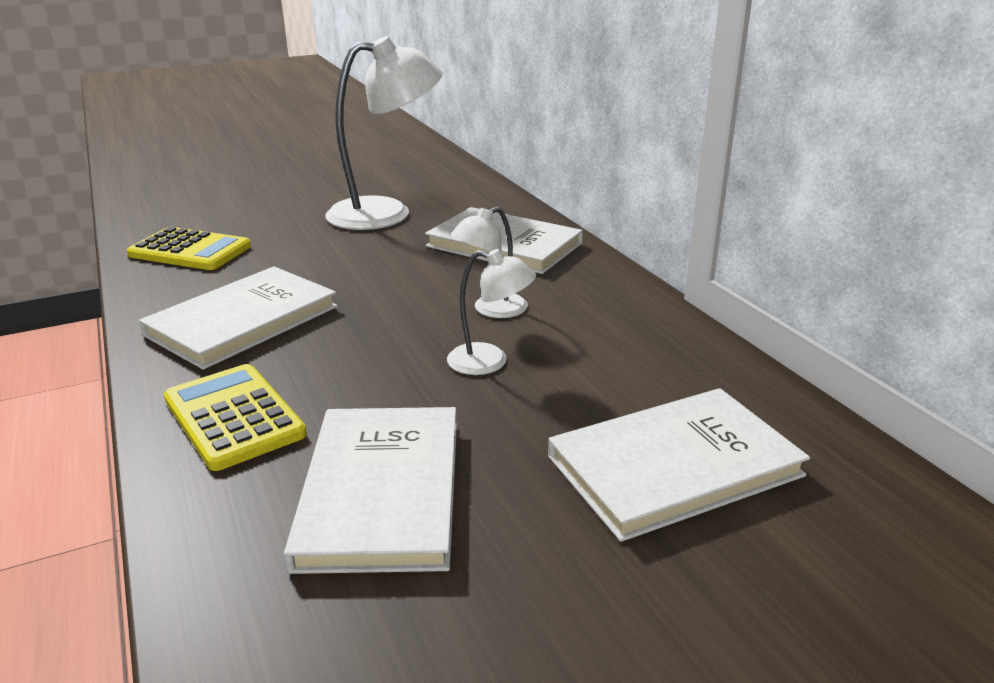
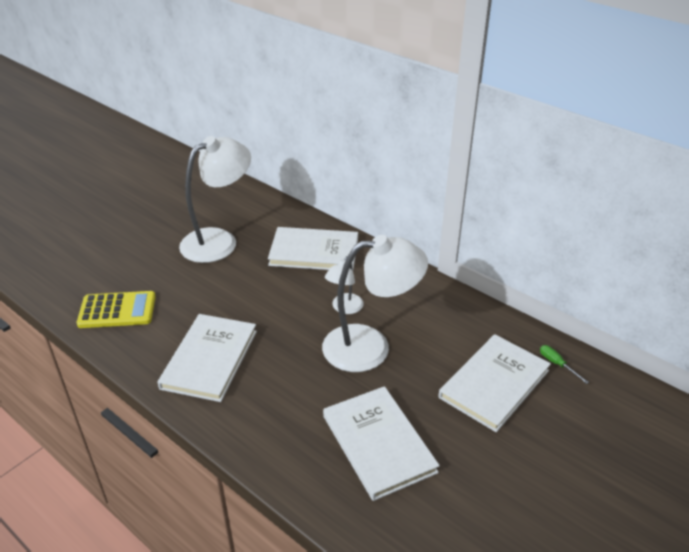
camera: 25 degrees left, 10 degrees up
yellow calculator [164,364,307,471] -> none
white lamp [447,249,536,375] -> white lamp [322,235,428,372], size x2.00
none -> green screwdriver [540,345,589,384]

